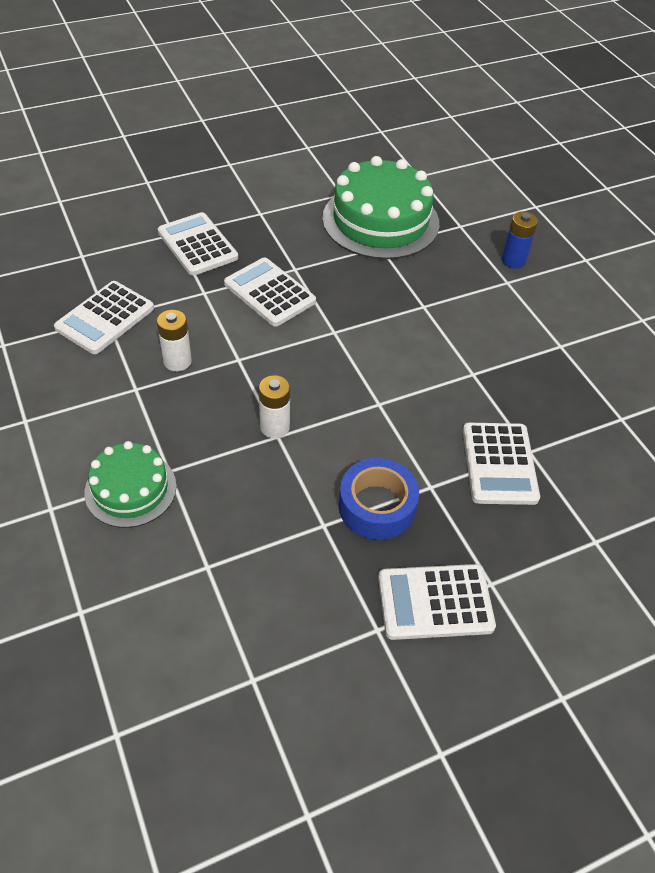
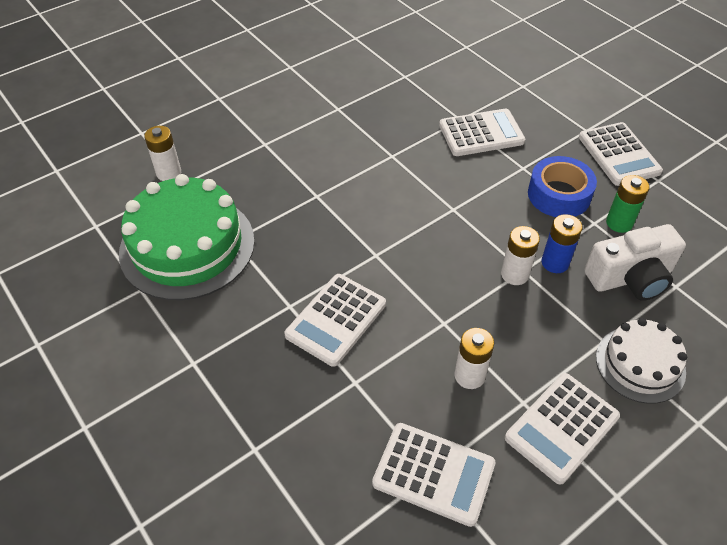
camera: 100 degrees left, 0 degrees up
green cake [84,441,176,528] -> white cake [596,318,687,404]
white calculator [158,212,238,276] -> white calculator moved to [505,373,620,485]
blue battery [502,211,538,268] -> blue battery moved to [542,214,582,273]
none -> white battery [144,126,181,181]
none -> white camera [584,224,686,301]
none -> green battery [606,175,650,233]

